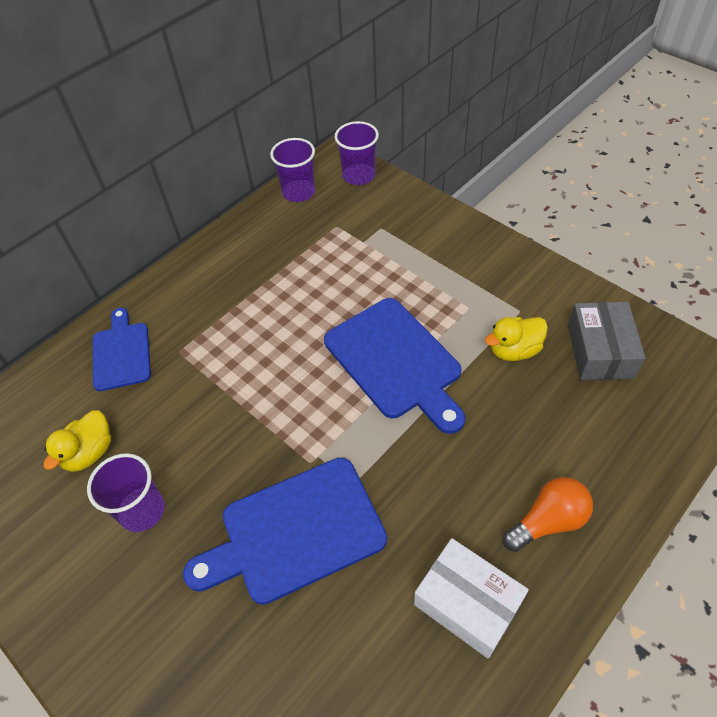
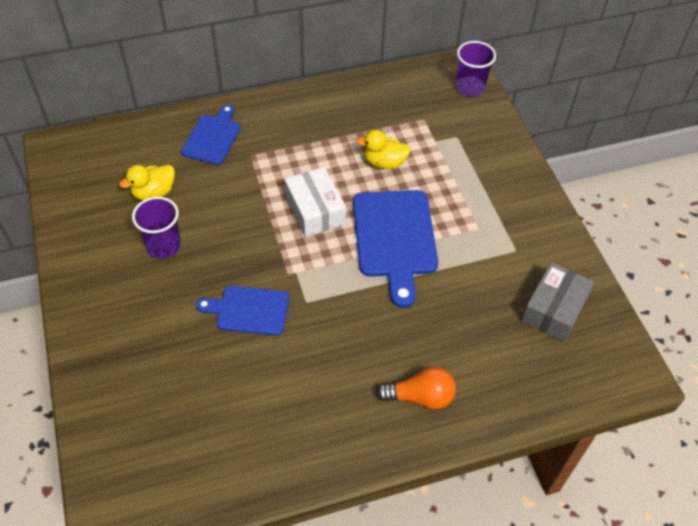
camera: 25 degrees right, 0 degrees up
blue cutting board [183,457,387,605] -> blue cutting board [196,286,289,336], size x0.61
purple cup [270,138,315,202] -> none
white box [414,538,529,659] -> white box moved to [285,167,346,237]
yellow duck [485,317,548,361] -> yellow duck moved to [356,130,411,169]

